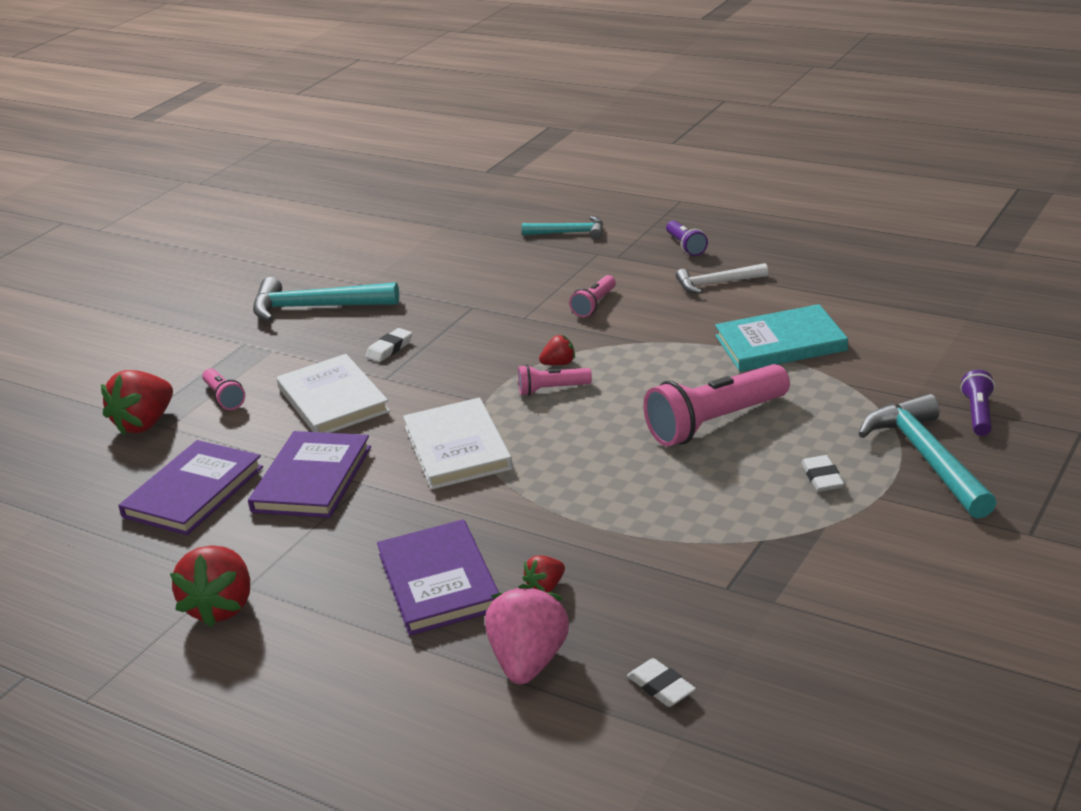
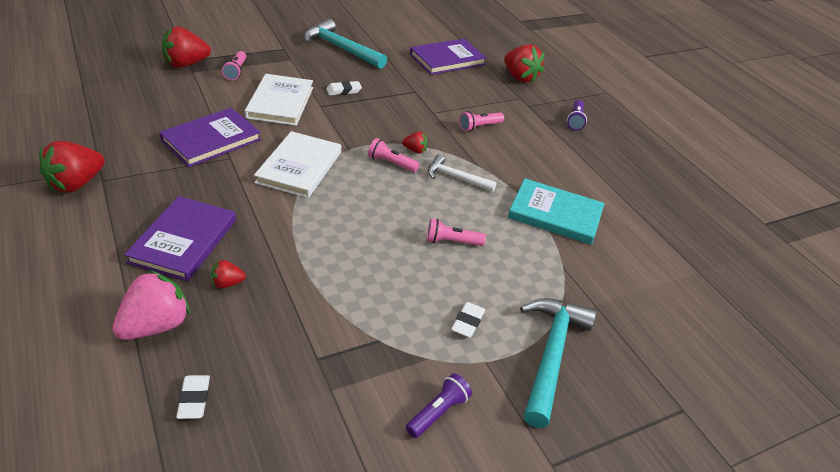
camera: 25 degrees right, 10 degrees up
purple book [118,440,263,535] -> purple book moved to [410,39,487,75]
turquoise hammer [522,216,603,240] -> red strawberry [504,44,544,83]
pink flashlight [643,364,790,447] -> pink flashlight [426,219,486,246], size x0.51
white hammer [676,263,768,294] -> white hammer moved to [428,154,497,192]
purple flashlight [960,370,995,436] -> purple flashlight moved to [406,373,472,438]

